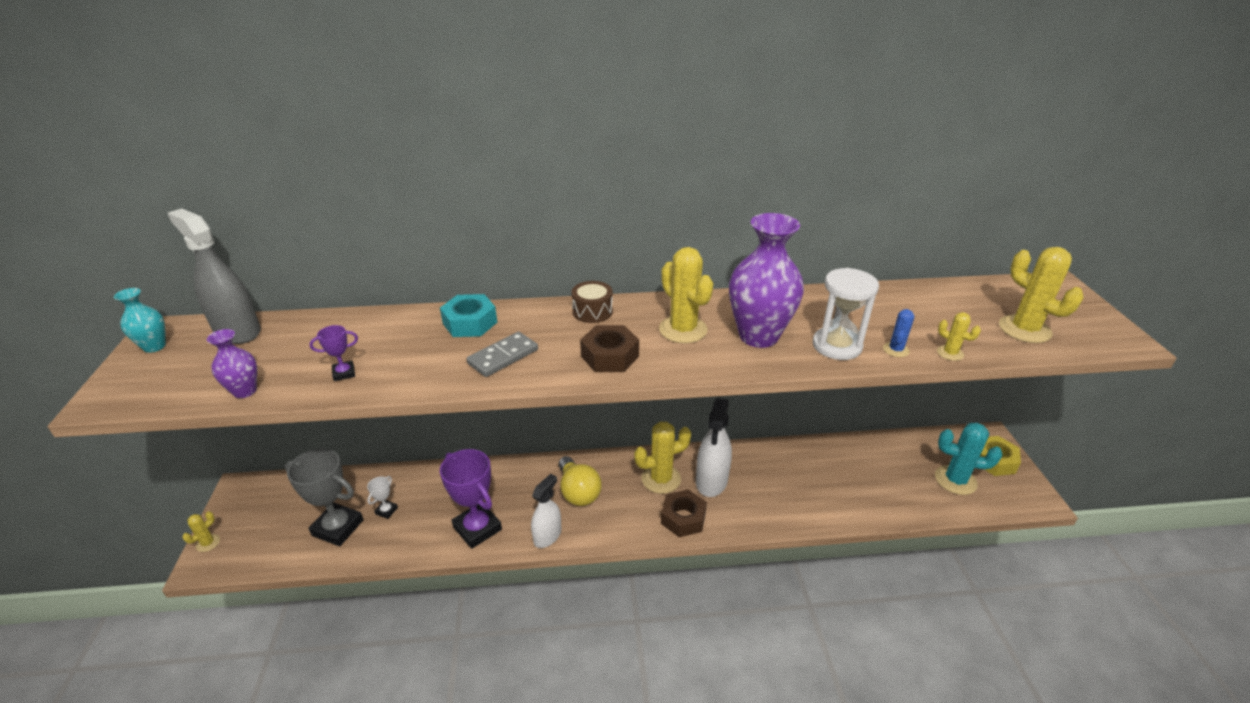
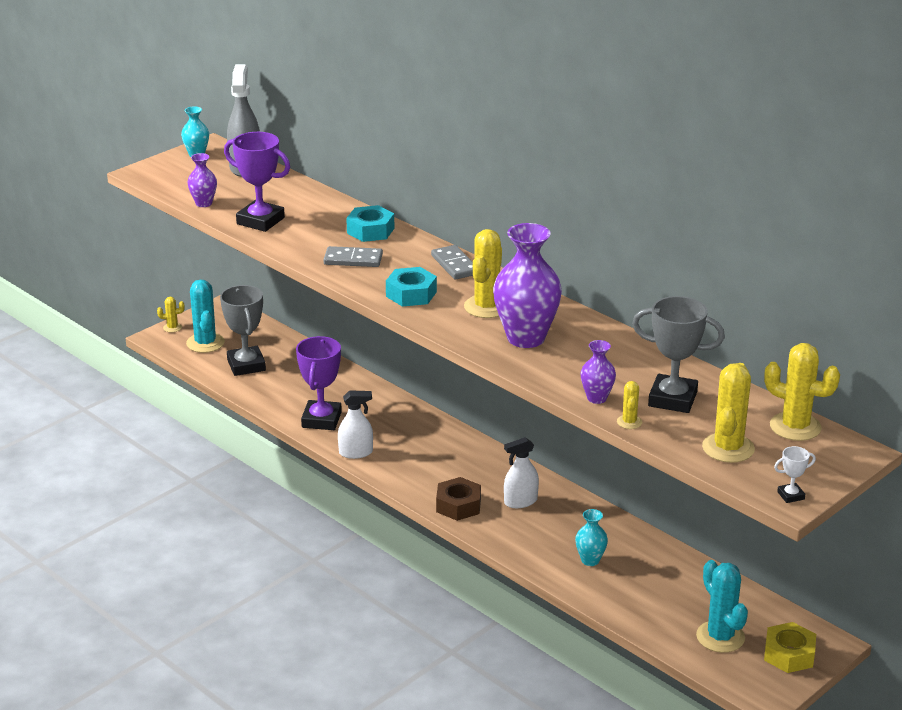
camera: 50 degrees right, 5 degrees down
purple trophy [310,325,358,381] -> purple trophy [224,132,290,232], size x2.20
white trophy [367,476,398,519] -> white trophy moved to [774,446,816,503]
yellow light bulb [559,456,602,506] -> none
brown drum [571,281,613,323] -> grey domino [431,245,473,280]
brown nut [580,325,639,372] -> turquoise nut [386,267,437,307]
yellow cactus [634,421,691,494] -> yellow cactus moved to [764,343,840,441]
white spray bottle [696,398,732,497] -> white spray bottle [504,437,539,508], size x0.66
white hourglass [813,268,879,360] -> none
blue cactus [883,309,914,357] -> purple vase [580,340,616,404]
none -> turquoise cactus [186,280,225,353]
none -> turquoise vase [575,509,608,566]
none -> grey trophy [632,296,725,413]

